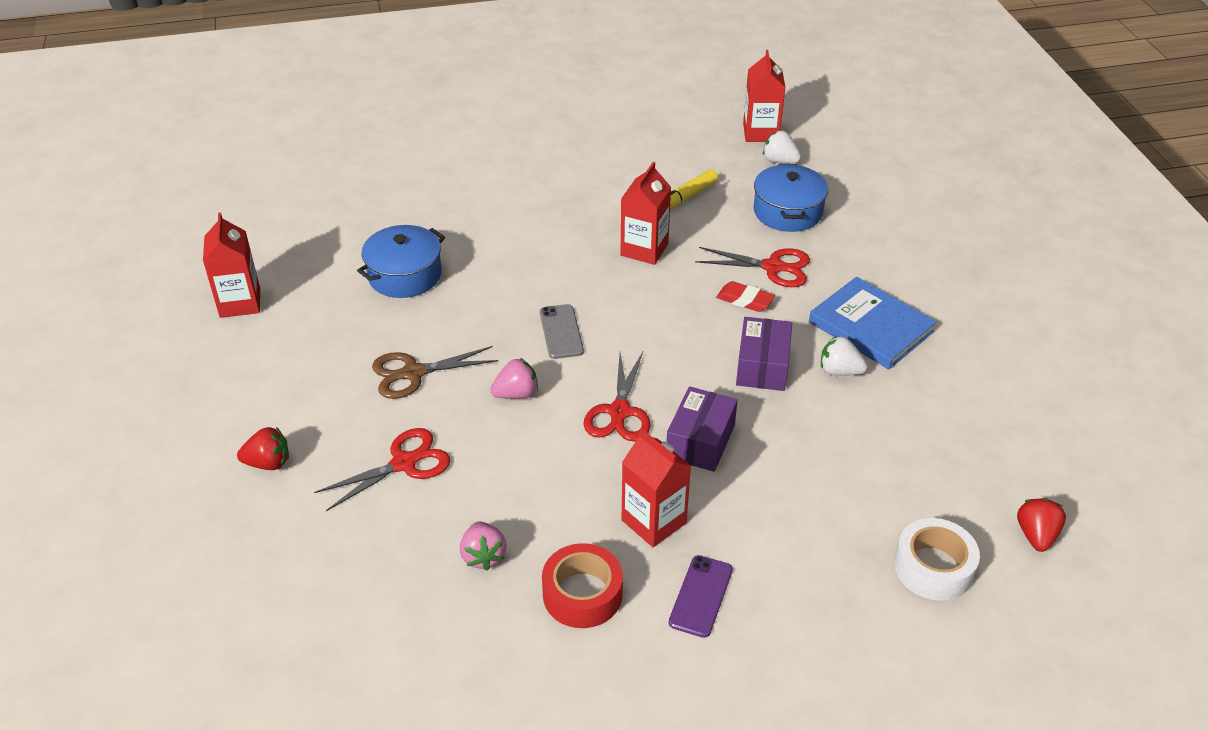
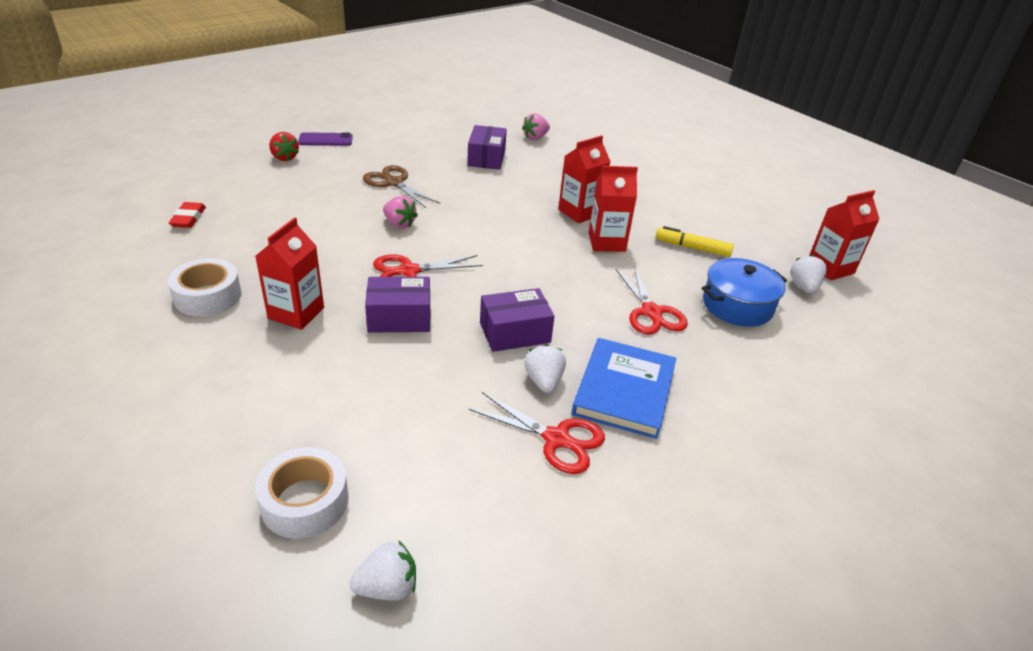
camera: 60 degrees right, 5 degrees down
red carton [203,212,260,318] -> red carton moved to [558,135,611,223]
red scissors [314,428,450,511] -> red scissors moved to [468,392,605,474]
blue pot [357,225,445,298] -> purple box [467,125,507,170]
pink strawberry [460,521,507,571] -> pink strawberry moved to [522,113,550,140]
grey phone [540,304,584,359] -> none
red tape [542,543,623,628] -> white tape [168,258,242,316]
purple phone [669,555,733,638] -> purple phone moved to [298,132,353,146]
red eraser [716,281,775,312] -> red eraser moved to [169,202,206,228]
red strawberry [1017,498,1066,552] -> white strawberry [349,540,416,601]

